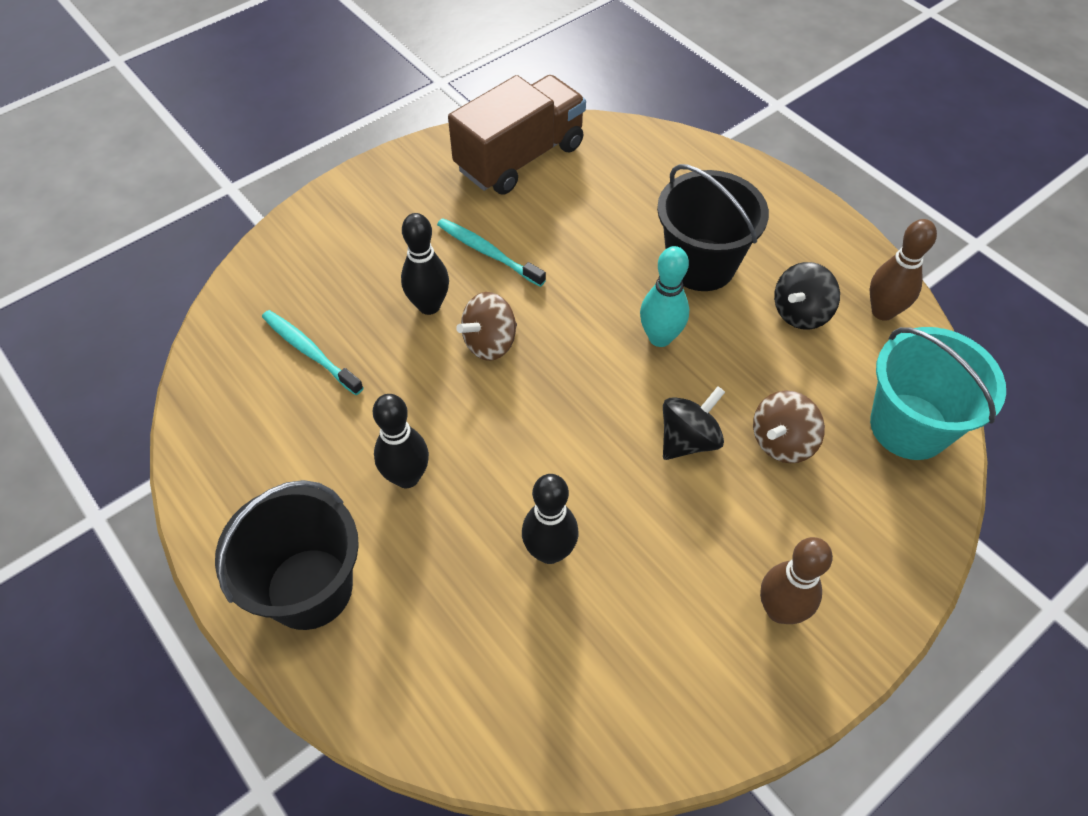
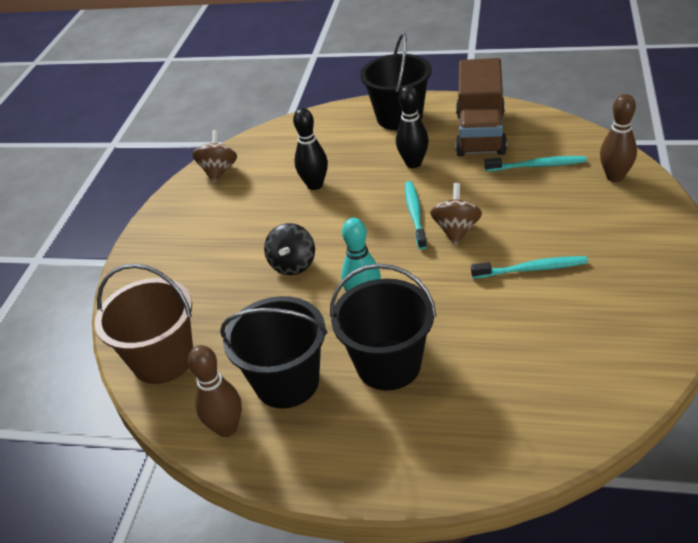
camera: 145 degrees right, 15 degrees down
black bowling pin [401,213,449,315] -> none
brown truck [448,75,586,195] -> brown truck moved to [455,58,507,156]
brown spinning top [753,390,825,463] -> brown spinning top moved to [192,130,237,183]
brown bowling pin [760,537,833,624] -> brown bowling pin moved to [600,94,637,182]
black spinning top [774,262,840,330] -> black bucket [220,296,328,409]
turquoise bucket [870,327,1006,460] -> brown bucket [95,264,193,384]
none -> turquoise toothbrush [405,181,427,250]

